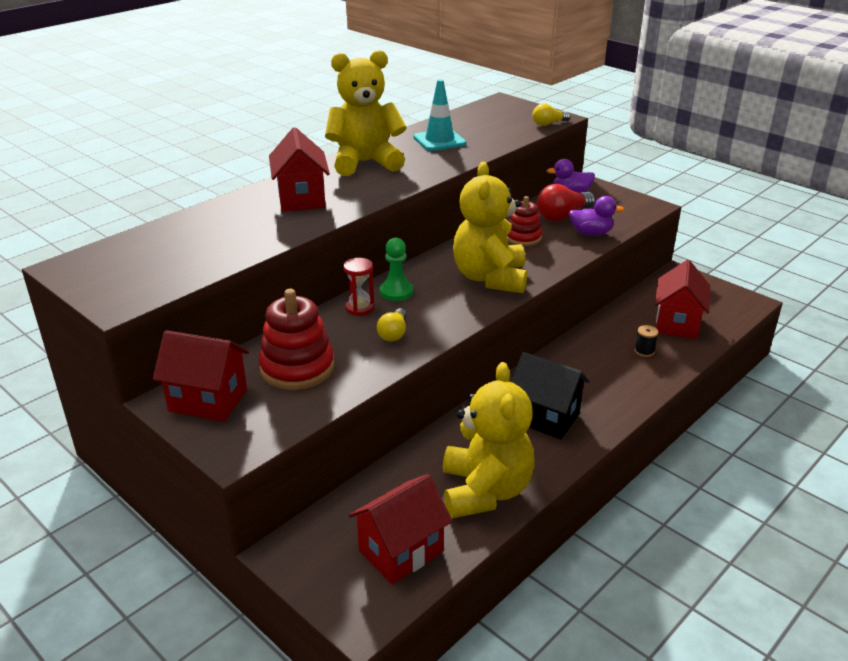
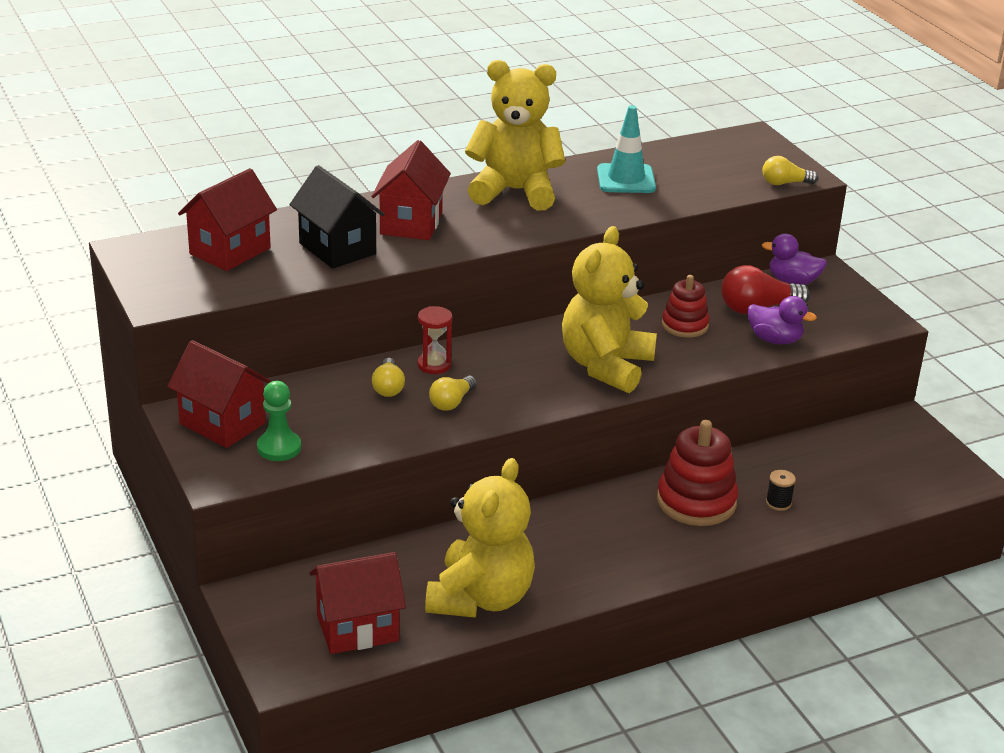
camera: 20 degrees right, 0 degrees up
red stacking toy [259,289,335,390] -> red stacking toy moved to [657,420,738,526]
green pawn [380,238,413,301] -> green pawn moved to [257,381,301,461]
black house [511,352,590,439] -> black house moved to [289,165,385,269]
red house [655,260,710,339] -> red house moved to [178,168,277,271]
none -> yellow light bulb [372,358,405,397]

